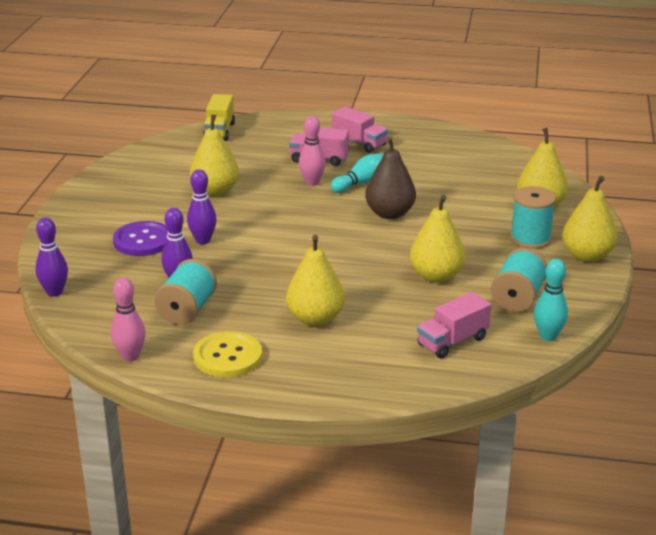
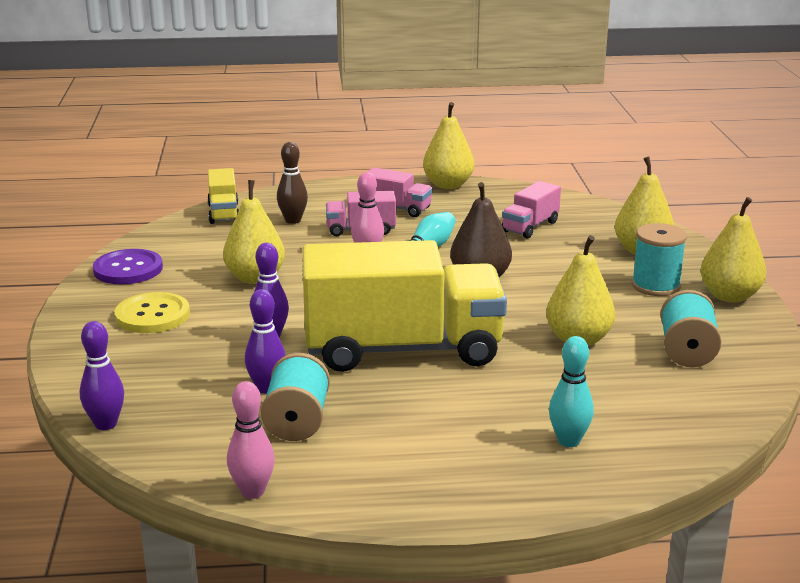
camera: 15 degrees left, 5 degrees down
purple button [113,221,168,256] -> purple button moved to [93,249,163,284]
yellow button [193,331,262,378] -> yellow button moved to [115,292,190,333]
yellow pear [286,235,345,326] -> yellow pear moved to [423,102,474,189]
pink truck [417,292,491,359] -> pink truck moved to [502,181,561,238]
turquoise bowling pin [534,259,568,341] -> turquoise bowling pin moved to [549,336,594,447]
none -> brown bowling pin [277,142,308,224]
none -> yellow truck [303,240,507,372]

